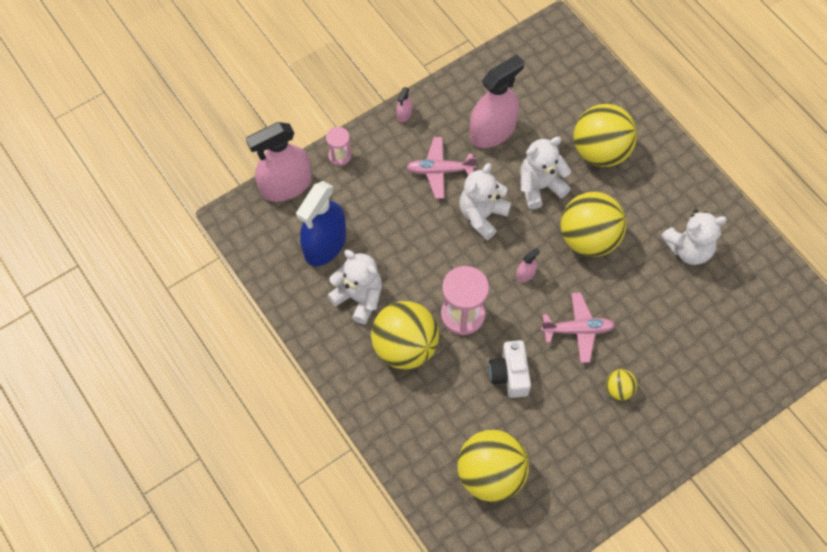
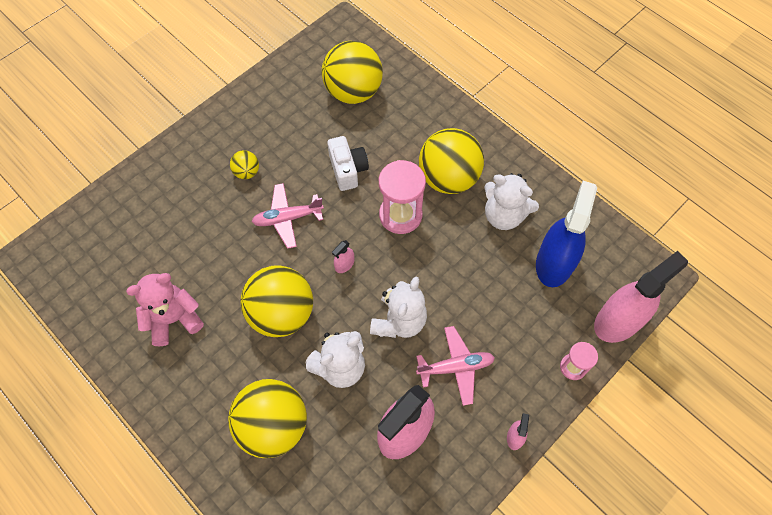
camera: 170 degrees right, 0 degrees up
white teddy bear [661,210,727,265] -> pink teddy bear [126,273,204,346]

